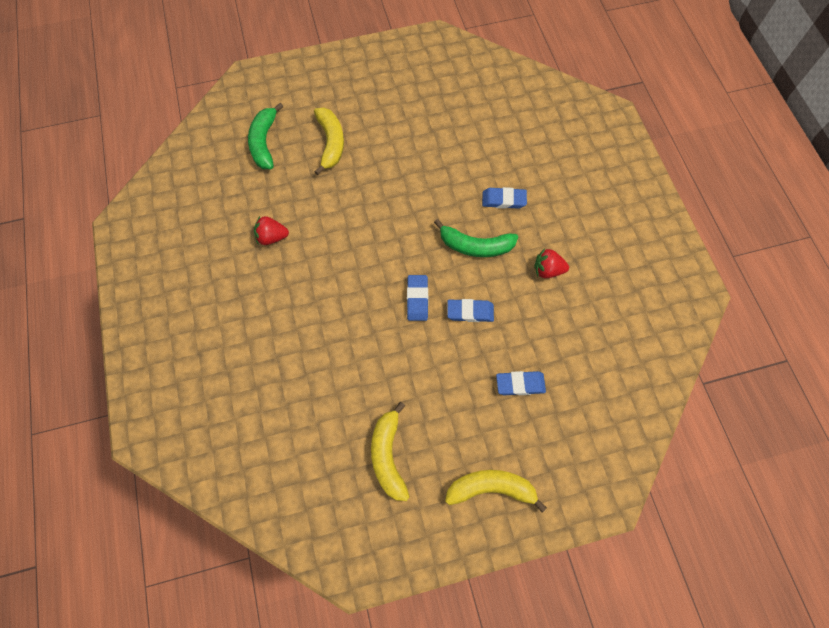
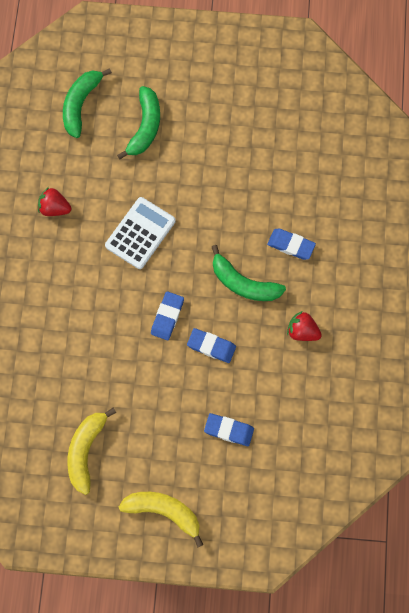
camera: 20 degrees right, 5 degrees up
yellow banana [314,108,344,175] -> green banana [117,86,160,160]
none -> white calculator [105,197,176,269]

